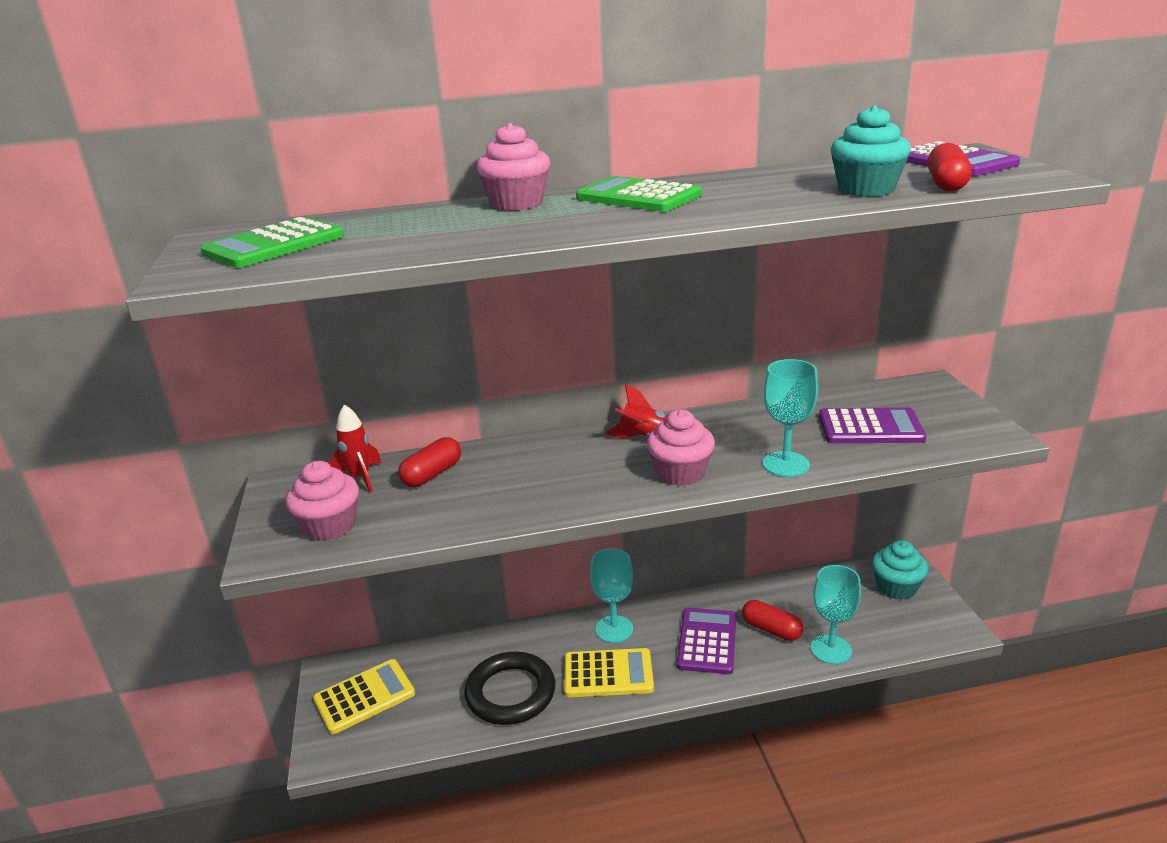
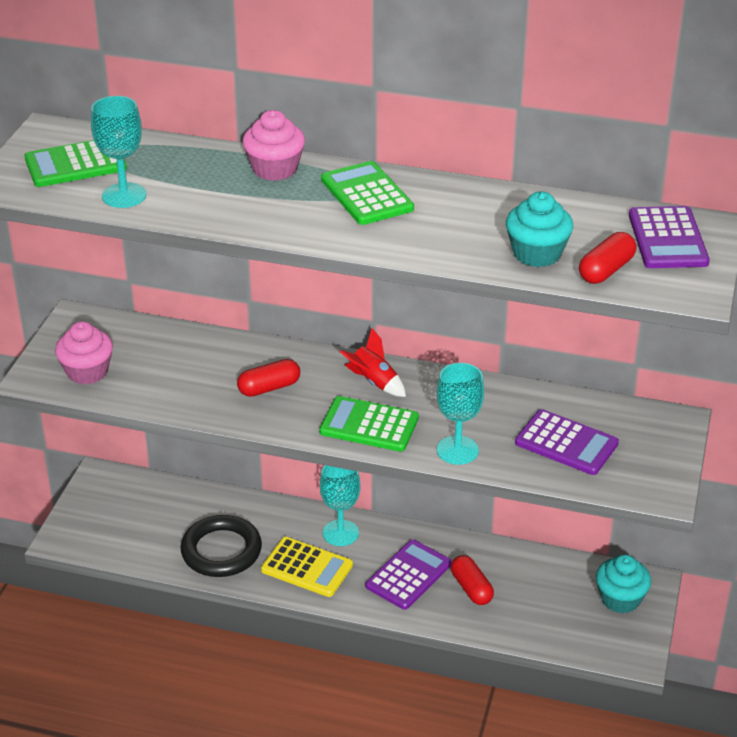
camera: 25 degrees right, 10 degrees up
yellow calculator [313,659,415,734] -> none
red rocket [329,404,382,493] -> none
red capsule [398,437,461,487] -> red capsule moved to [237,359,300,397]
pink cupcake [647,410,715,486] -> green calculator [319,396,419,452]
turquoise goblet [810,565,861,664] -> turquoise goblet moved to [91,96,146,208]

